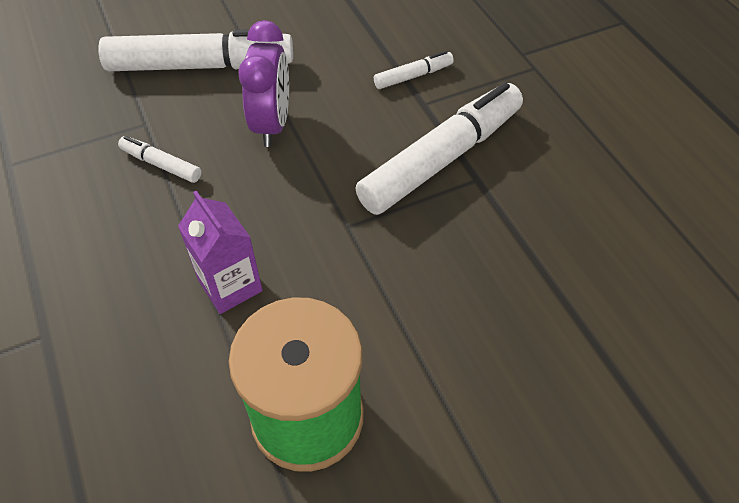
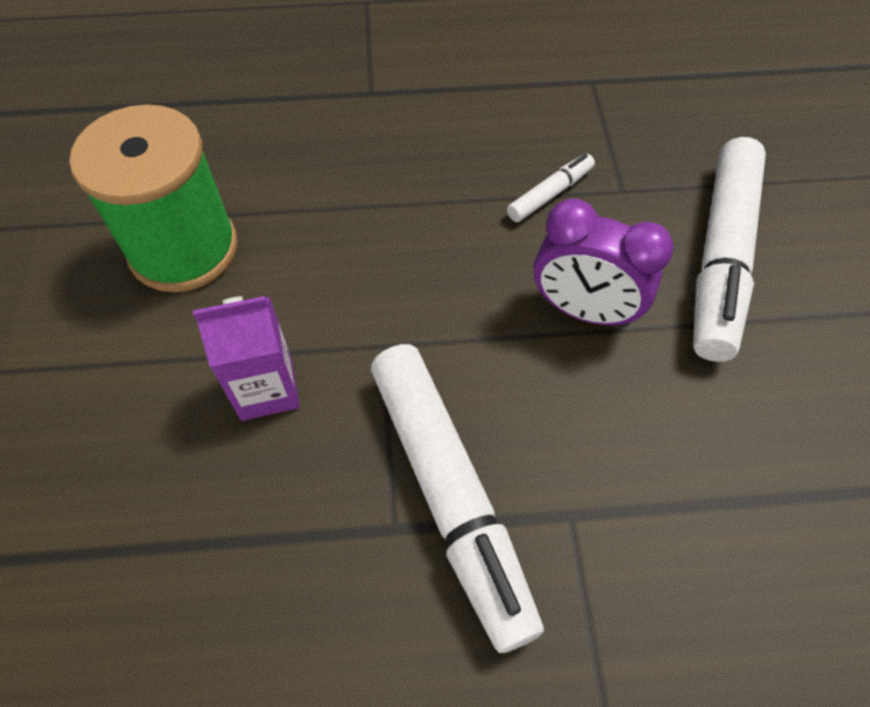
camera: 110 degrees right, 5 degrees up
purple carton [178,191,263,314] -> purple carton moved to [193,296,300,421]
white marker [374,51,454,89] -> none

